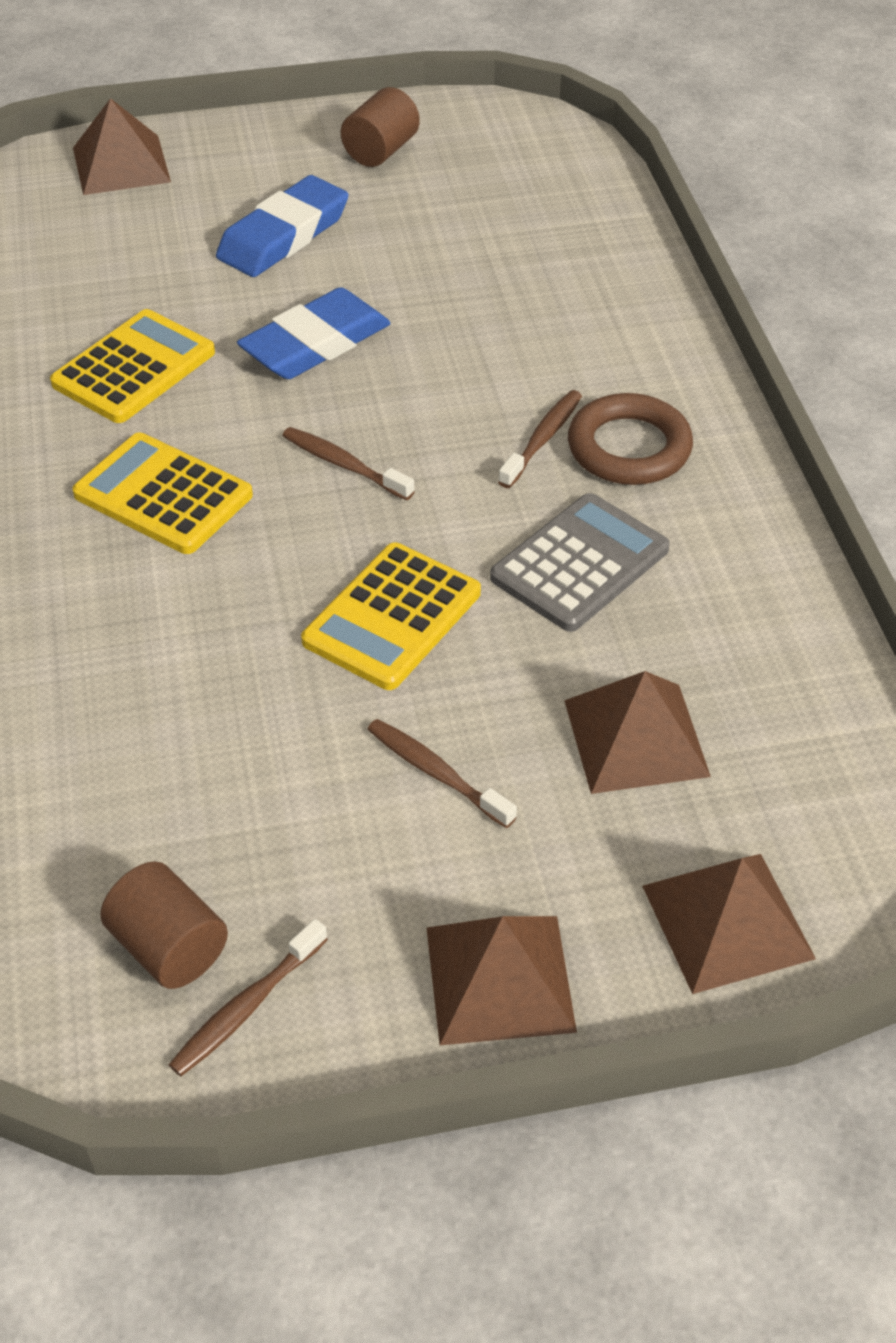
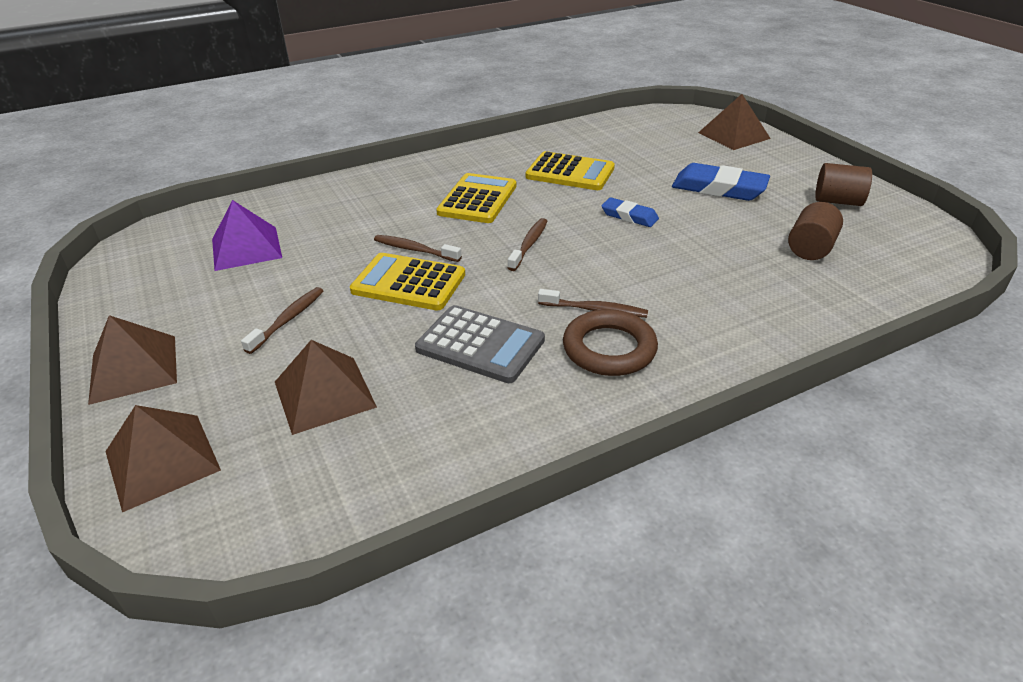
camera: 75 degrees right, 10 degrees down
brown cylinder [100,861,228,989] -> brown cylinder moved to [788,202,843,260]
brown toothbrush [169,919,328,1076] -> brown toothbrush moved to [374,235,462,262]
blue eraser [237,287,391,379] -> blue eraser [601,197,659,227], size x0.58
none -> purple pyramid [212,200,282,271]

